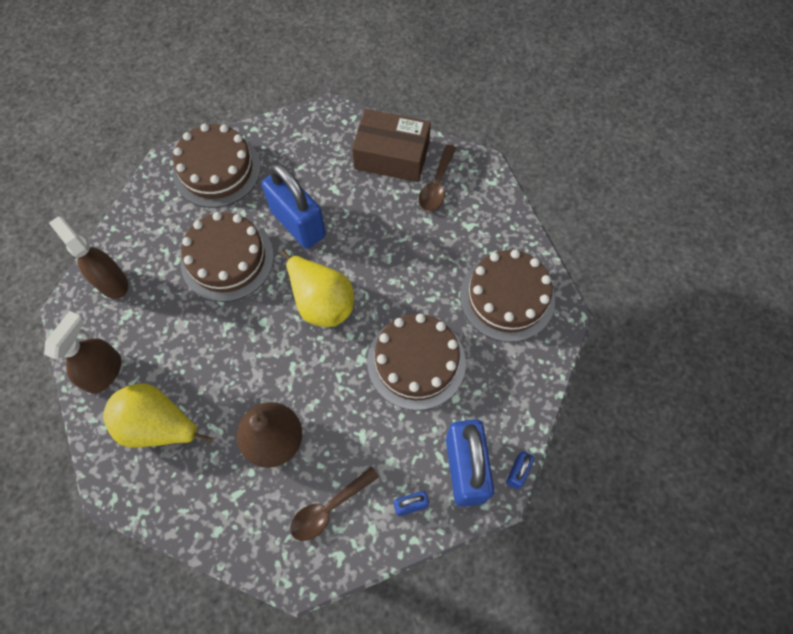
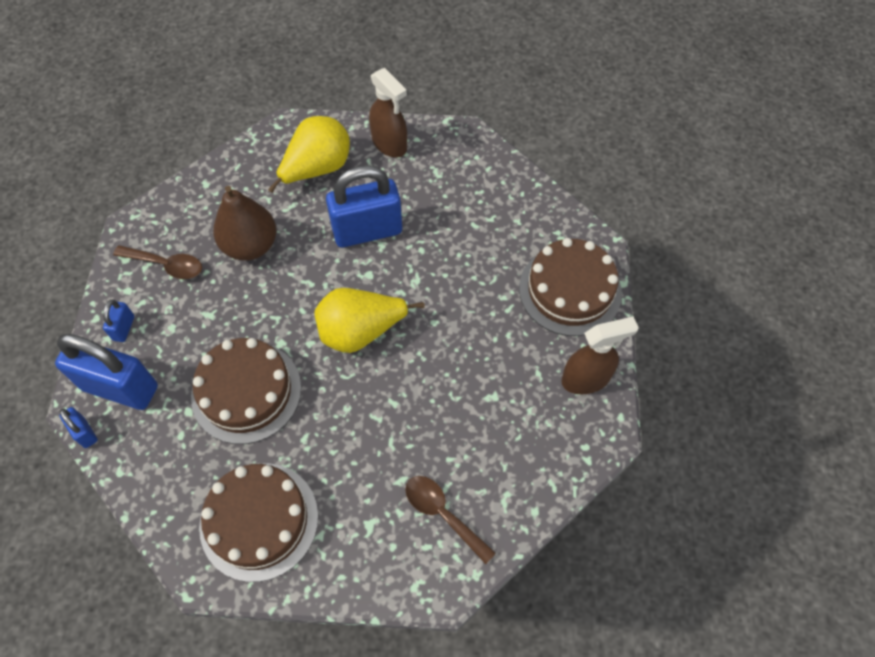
camera: 115 degrees right, 5 degrees down
brown spray bottle [49,216,128,299] -> brown spray bottle moved to [561,317,639,394]
brown cake [181,212,274,302] -> none
blue padlock [262,163,326,249] -> blue padlock moved to [326,165,402,248]
brown spoon [290,467,379,541] -> brown spoon turned 120 degrees clockwise [113,245,202,279]
brown box [352,109,431,182] -> none

